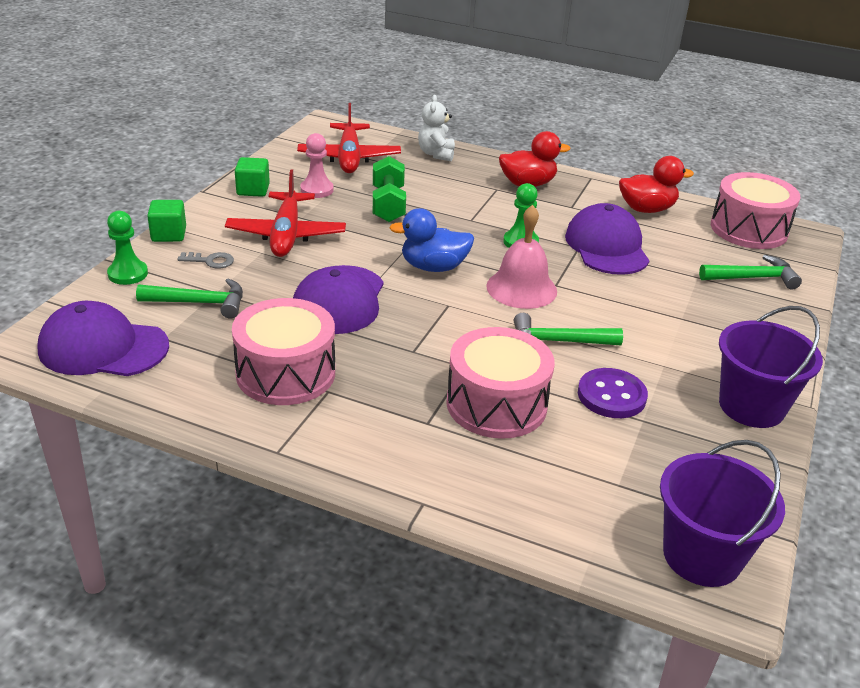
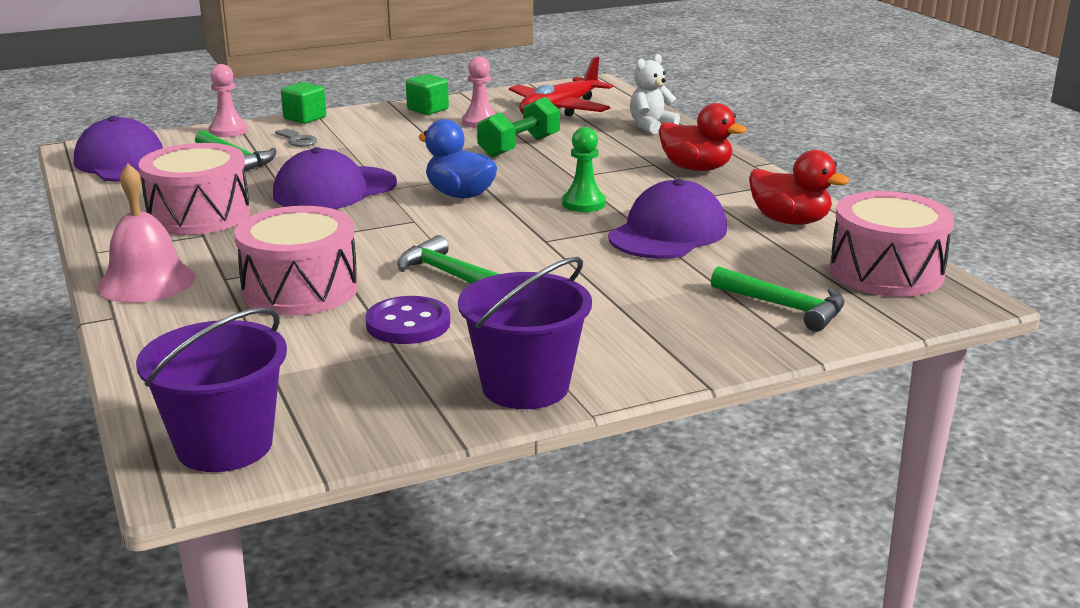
camera: 45 degrees right, 10 degrees down
green pawn [107,211,148,285] -> pink pawn [209,64,248,137]
red plane [225,169,346,257] -> none
pink bell [486,205,557,309] -> pink bell moved to [97,164,195,303]

